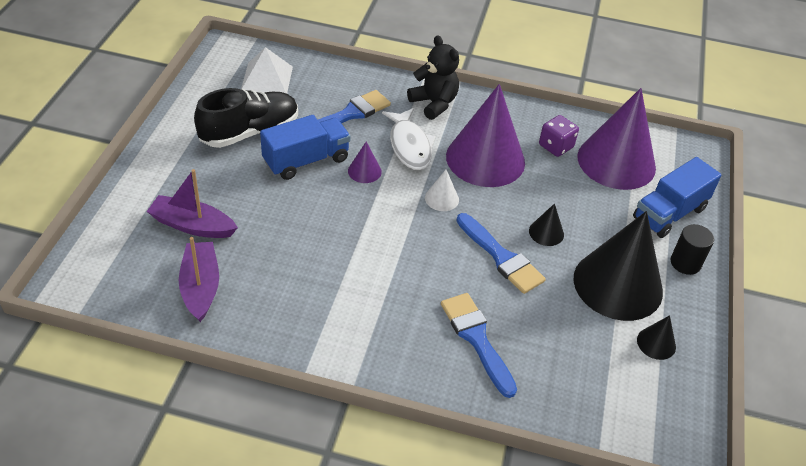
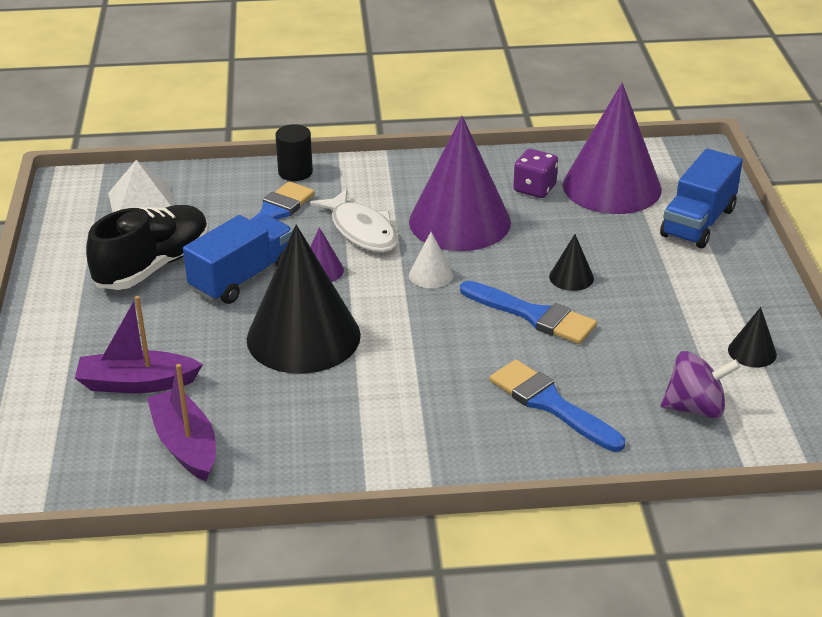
camera: 15 degrees left, 10 degrees down
black teddy bear [407,35,459,120] -> none
black cone [573,211,663,321] -> black cone moved to [247,225,361,374]
black cylinder [671,224,714,275] -> black cylinder moved to [275,124,313,181]
none -> purple spinning top [661,351,740,419]

